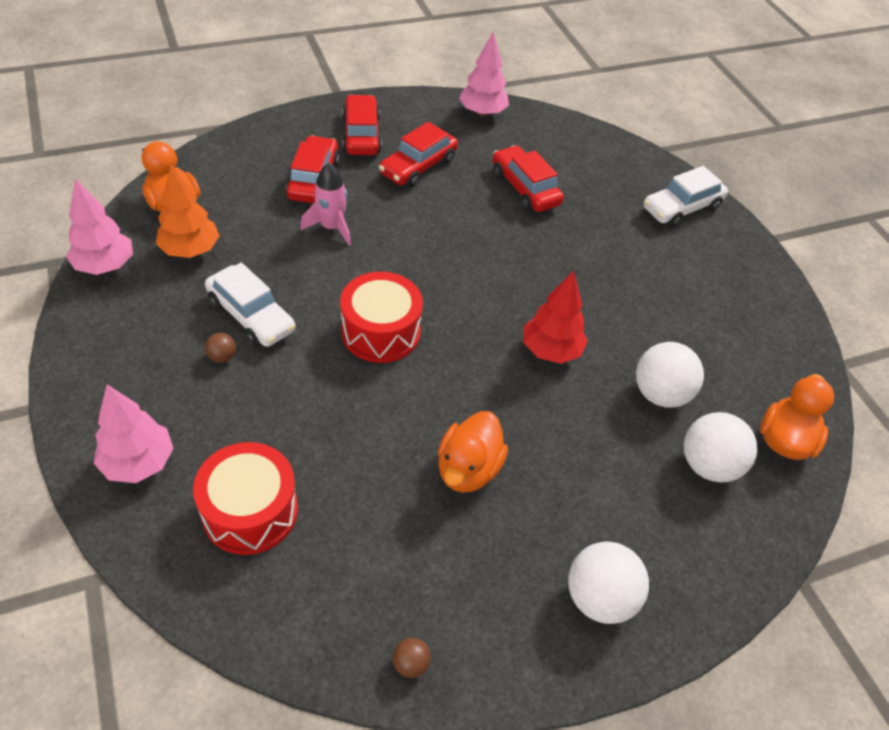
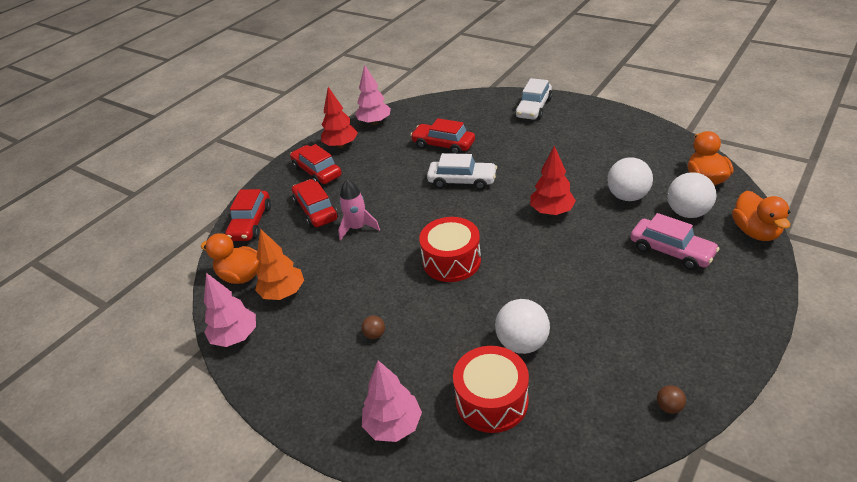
camera: 25 degrees left, 10 degrees down
white car [205,263,295,347] -> white car moved to [427,153,497,190]
red car [379,122,458,187] -> red car moved to [225,189,271,241]
orange duck [438,411,508,493] -> orange duck moved to [732,191,790,241]
white ball [568,542,649,624] -> white ball moved to [495,299,550,354]
none -> red tree [321,87,358,148]
none -> pink car [630,213,720,270]

